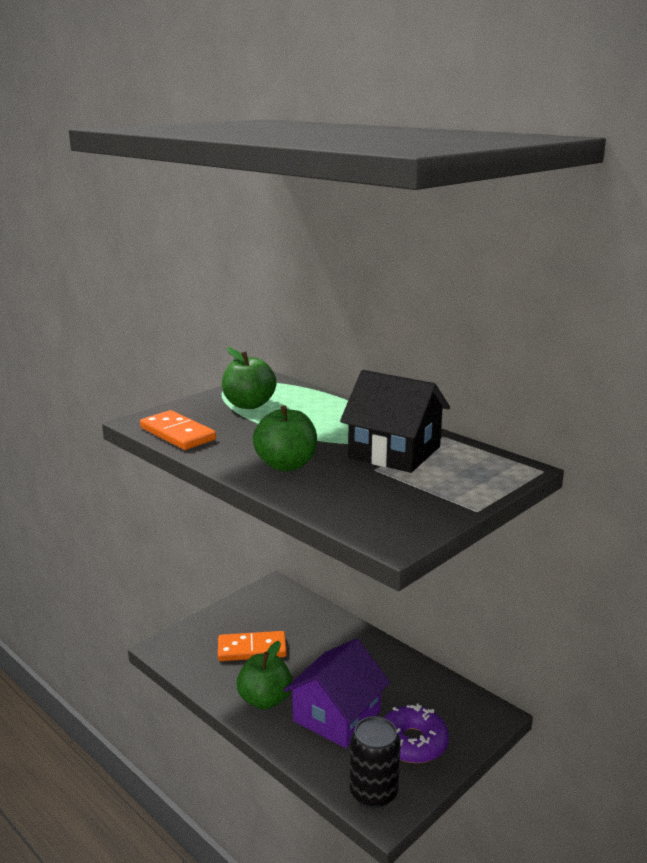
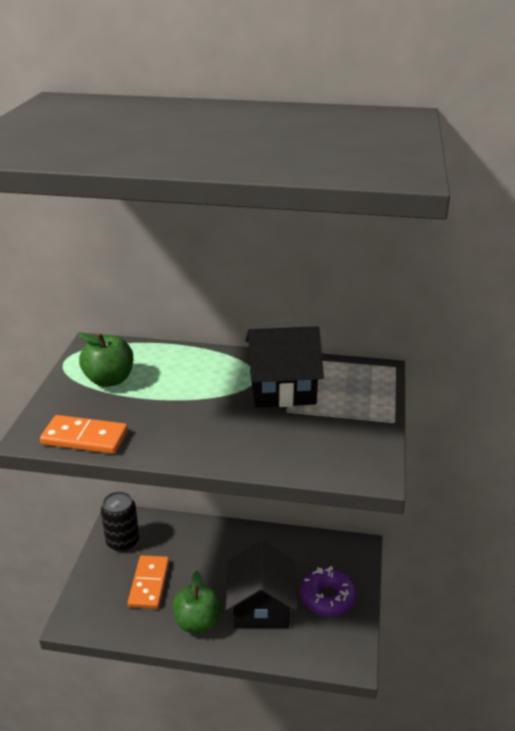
camera: 35 degrees left, 10 degrees up
orange domino [218,631,287,661] -> orange domino turned 45 degrees counterclockwise [128,555,169,609]
green apple [253,405,317,471] -> none
purple house [283,638,390,748] -> black house [226,541,297,628]
black can [350,716,401,809] -> black can moved to [101,491,139,552]

